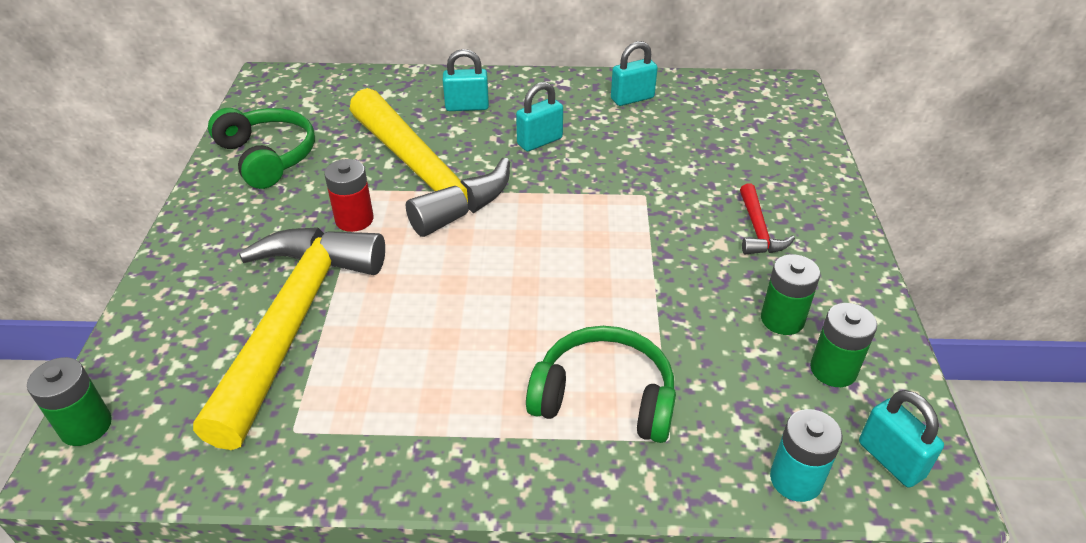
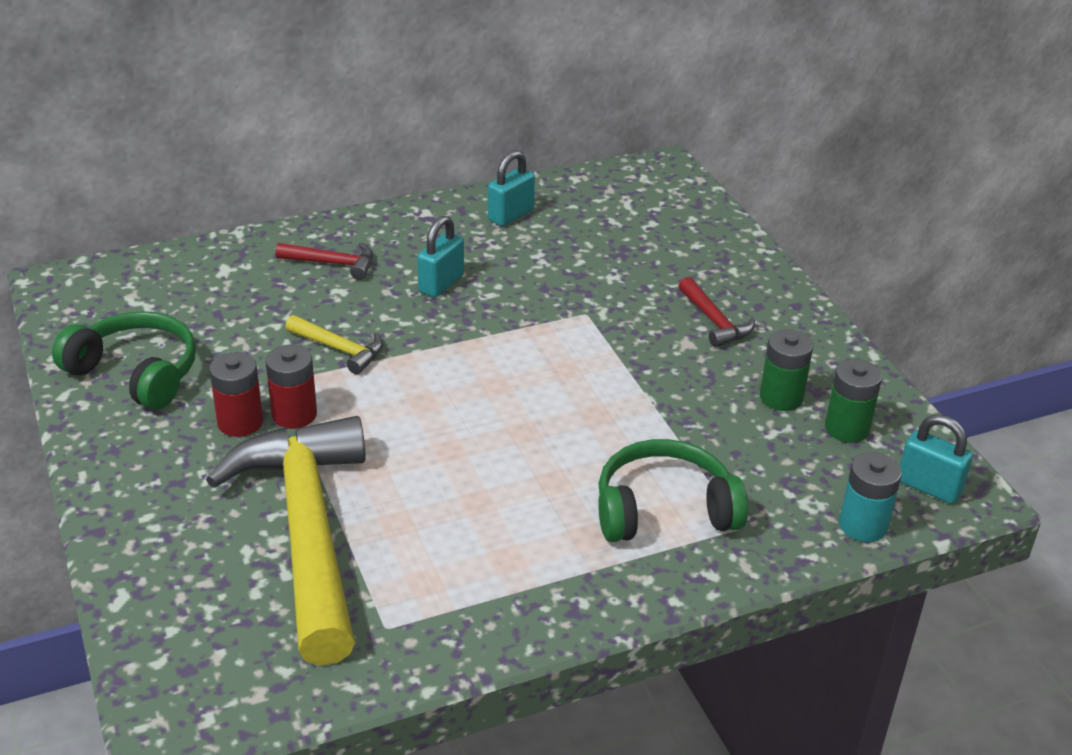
camera: 25 degrees left, 5 degrees down
green battery [27,357,112,446] -> none
yellow hammer [350,88,510,237] -> yellow hammer [286,315,383,374], size x0.41
turquoise padlock [443,49,489,111] -> red hammer [276,242,373,280]
none -> red battery [209,352,263,437]

